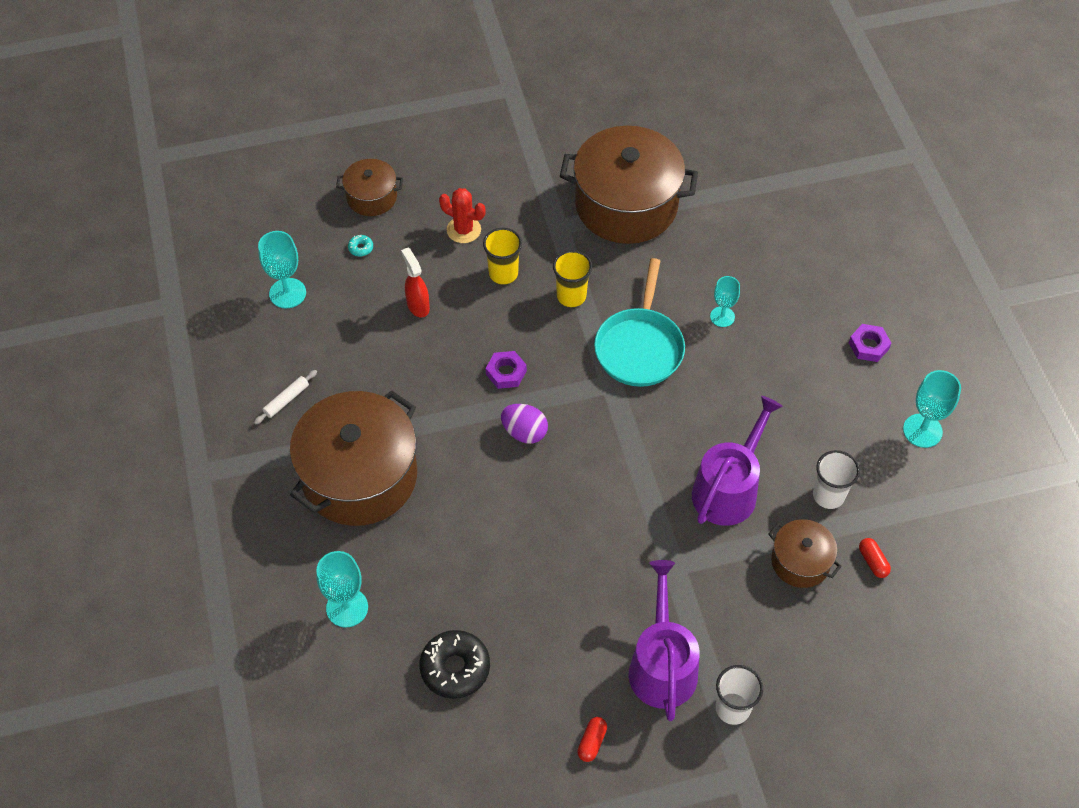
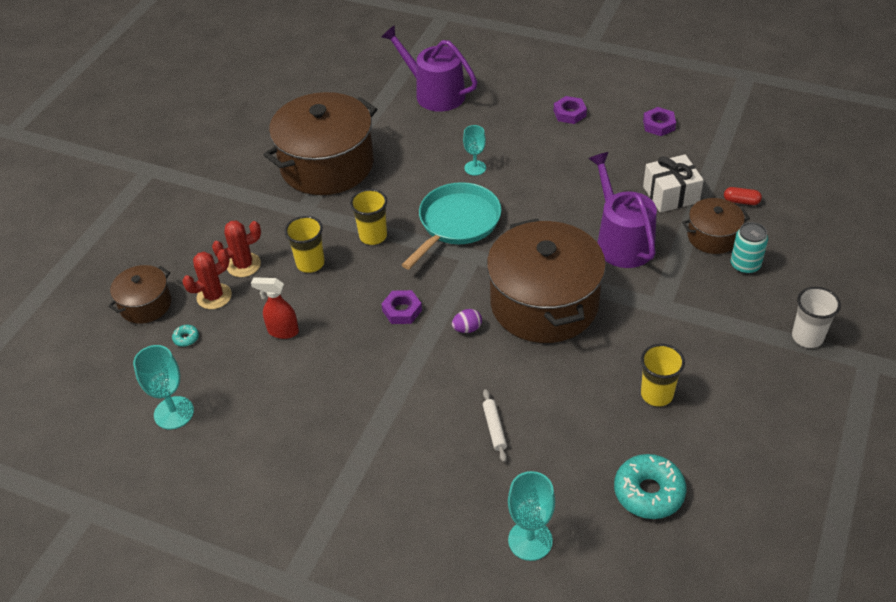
camera: 50 degrees left, 10 degrees down
white rolling pin [254,370,317,424] -> white rolling pin moved to [483,389,507,462]
brown pot [290,390,417,526] -> brown pot moved to [487,218,606,343]
black donut [419,630,490,699] -> turquoise donut [614,454,687,519]
purple egg [501,404,548,444] -> purple egg [452,309,482,333], size x0.66
red capsule [577,717,607,762] -> none
turquoise pan [594,258,685,387] -> turquoise pan turned 105 degrees counterclockwise [402,182,501,269]
purple watering can [628,560,700,721] -> purple watering can moved to [381,25,477,112]
white cup [813,450,860,509] -> white gift [643,154,704,213]
turquoise goblet [903,370,961,448] -> purple nut [643,107,676,136]
none -> red cactus [182,249,232,309]
none -> yellow cup [641,344,685,407]
none -> turquoise can [730,222,768,274]

